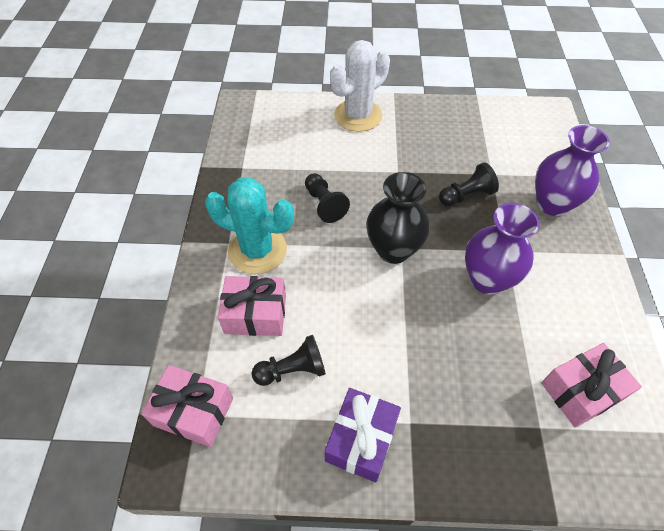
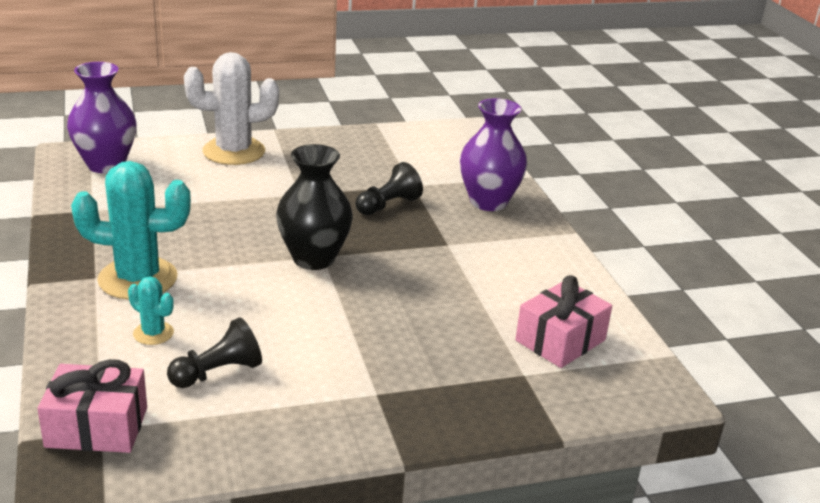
camera: 20 degrees left, 25 degrees down
pink gift [218,276,286,336] -> turquoise cactus [128,276,174,345]
black pawn [305,173,350,223] -> none
purple gift [324,388,401,482] -> none
white cactus [330,40,390,132] -> white cactus turned 45 degrees clockwise [184,52,279,165]
purple vase [465,203,540,294] -> purple vase moved to [67,62,137,173]

